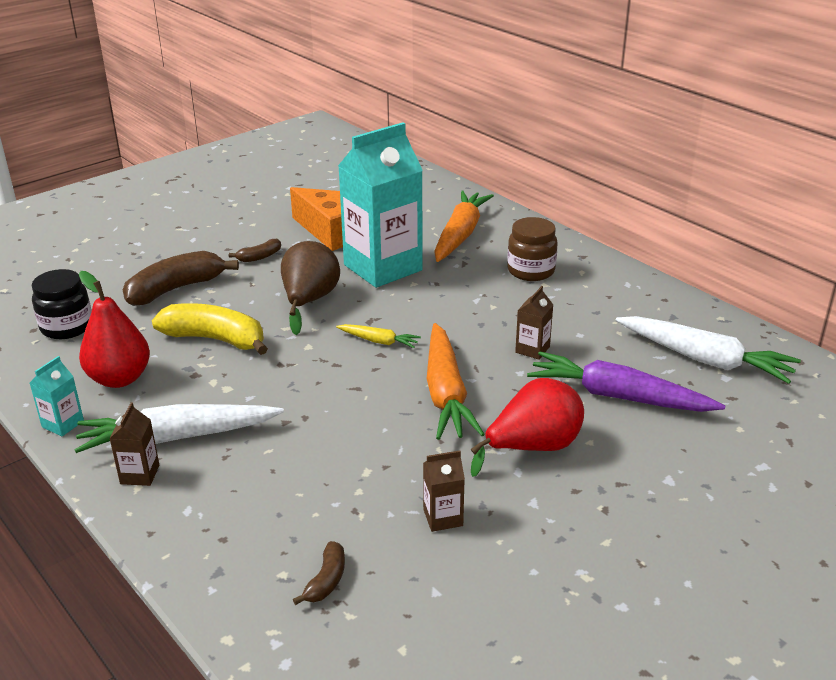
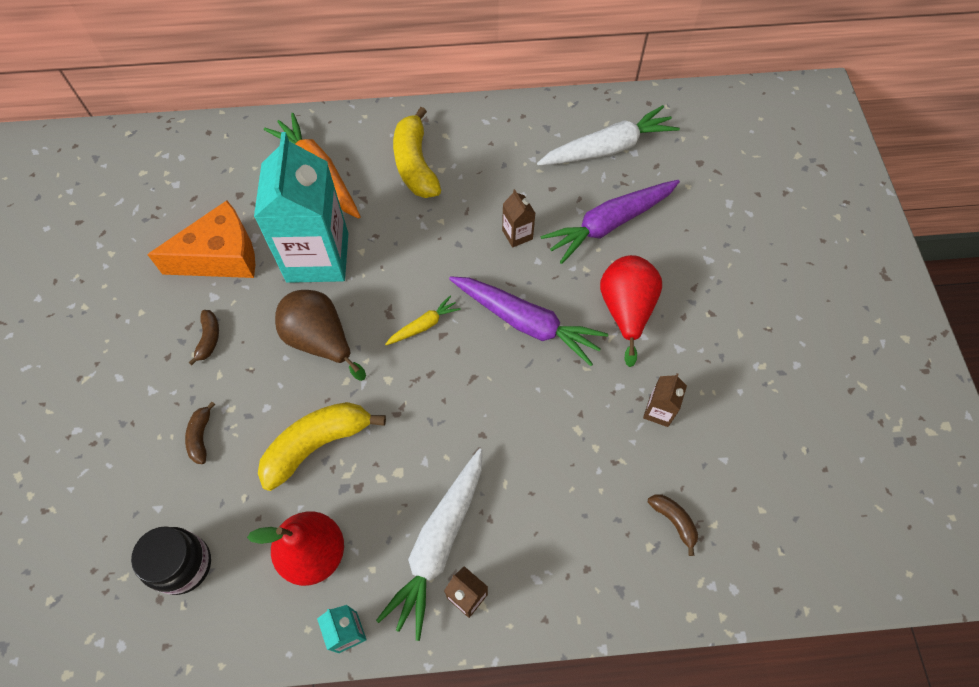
camera: 55 degrees left, 30 degrees up
brown banana [123,251,239,306] -> brown banana [185,402,215,464], size x0.49
orange carrot [427,323,485,440] -> purple carrot [449,276,608,366]
brown jar [507,217,558,281] -> yellow banana [393,107,441,198]

